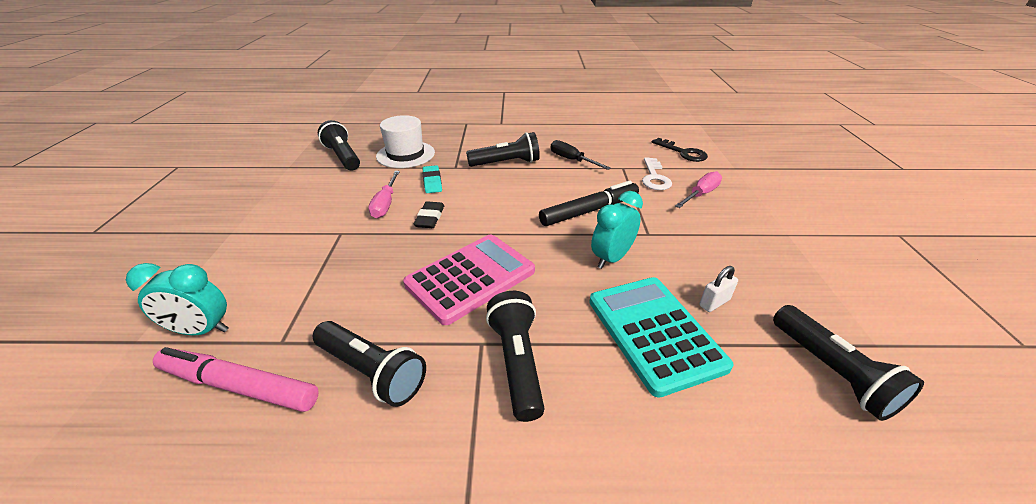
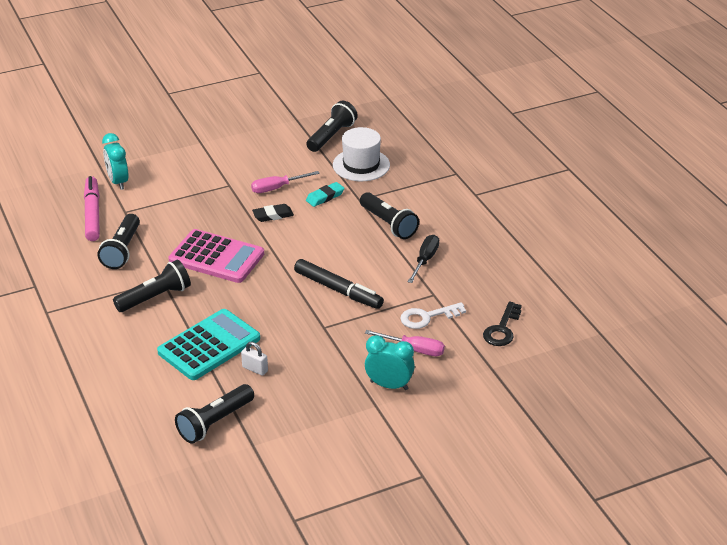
camera: 65 degrees right, 0 degrees up
turquoise clock [591,191,643,269] -> turquoise clock moved to [365,335,415,390]

